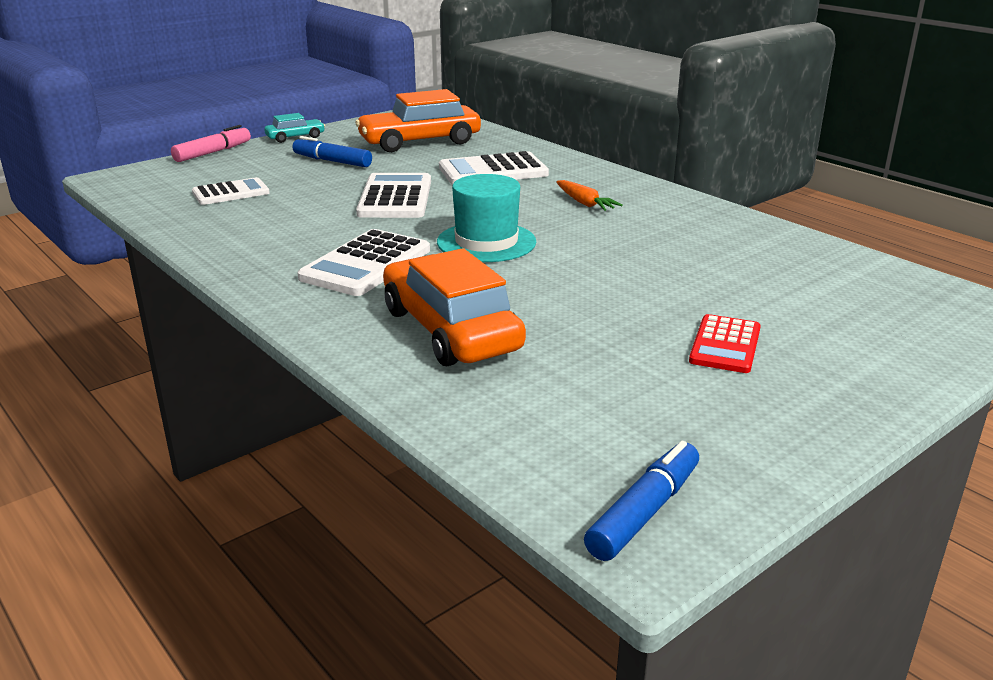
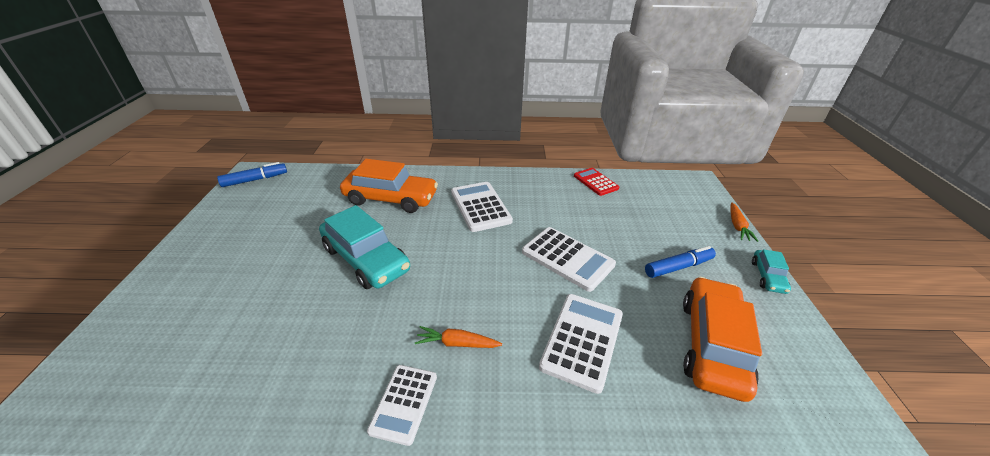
camera: 130 degrees right, 10 degrees up
pink marker [171,125,251,162] -> orange carrot [730,202,758,242]
white calculator [192,177,270,205] -> white calculator moved to [367,365,437,446]
turquoise hat [437,174,536,262] -> none
blue marker [584,441,699,561] -> blue marker turned 105 degrees counterclockwise [217,162,287,187]
red calculator [689,314,761,373] -> red calculator moved to [574,168,619,196]
none -> turquoise car [319,205,410,289]

